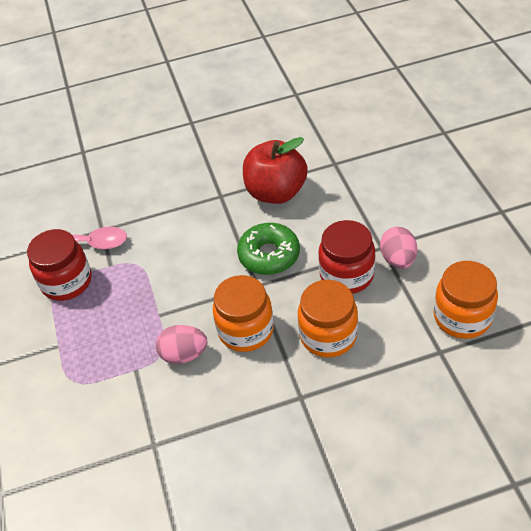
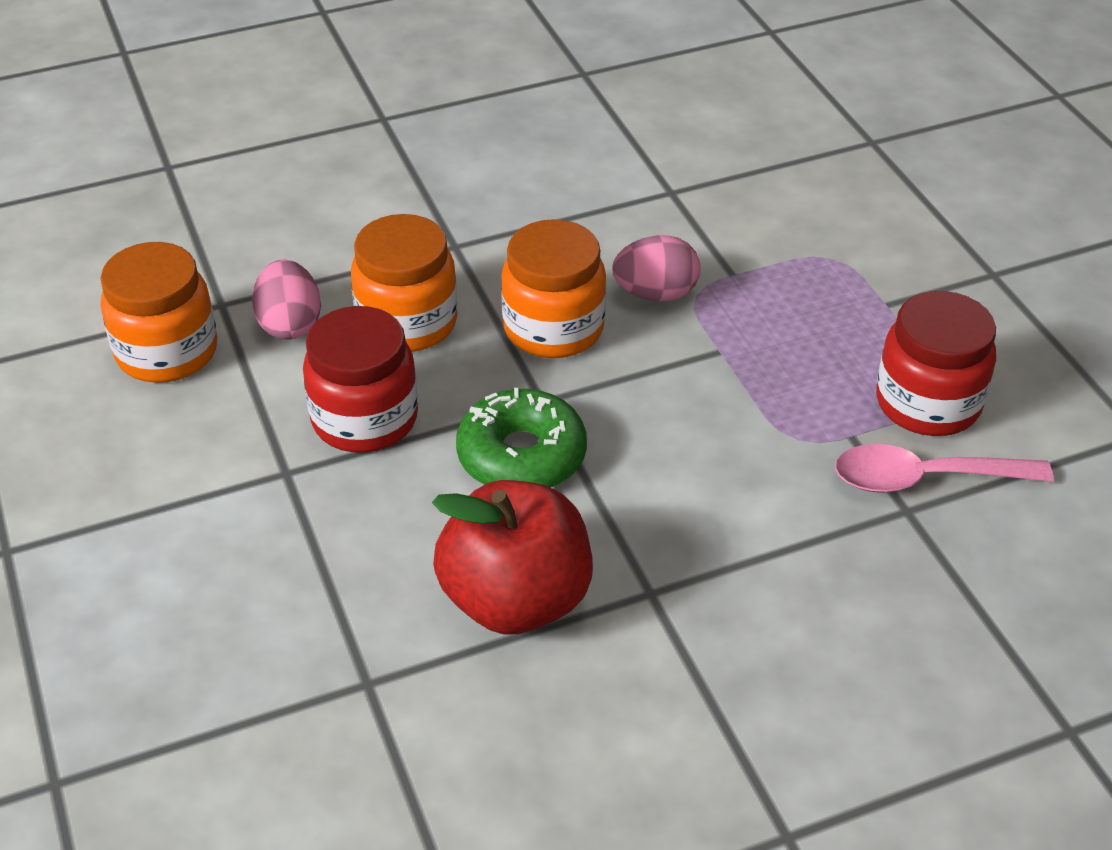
camera: 170 degrees right, 5 degrees down
pink egg [380,227,417,269] -> pink egg moved to [252,260,321,340]

